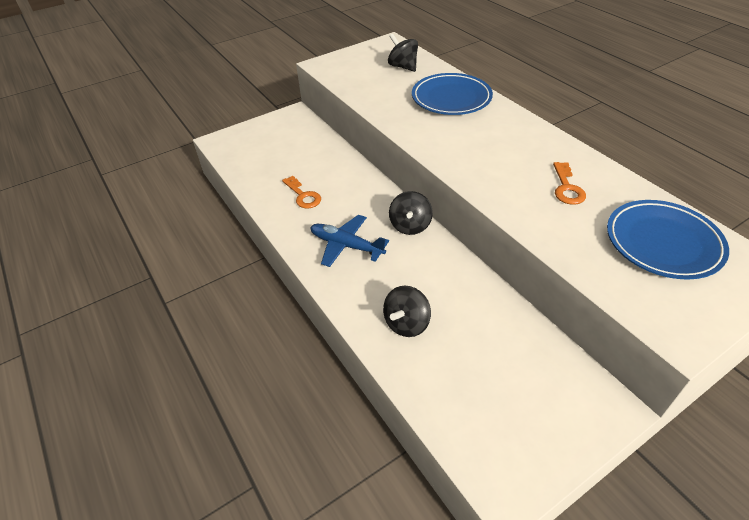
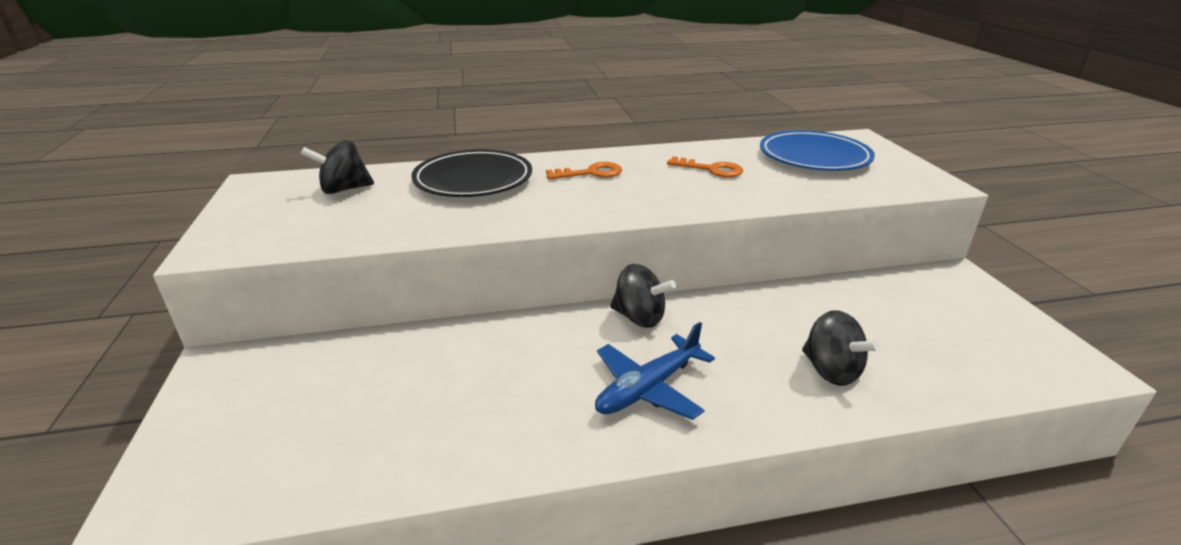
camera: 70 degrees left, 15 degrees down
orange key [282,176,321,209] -> orange key moved to [546,162,622,179]
blue plate [412,73,493,115] -> black plate [411,149,532,197]

